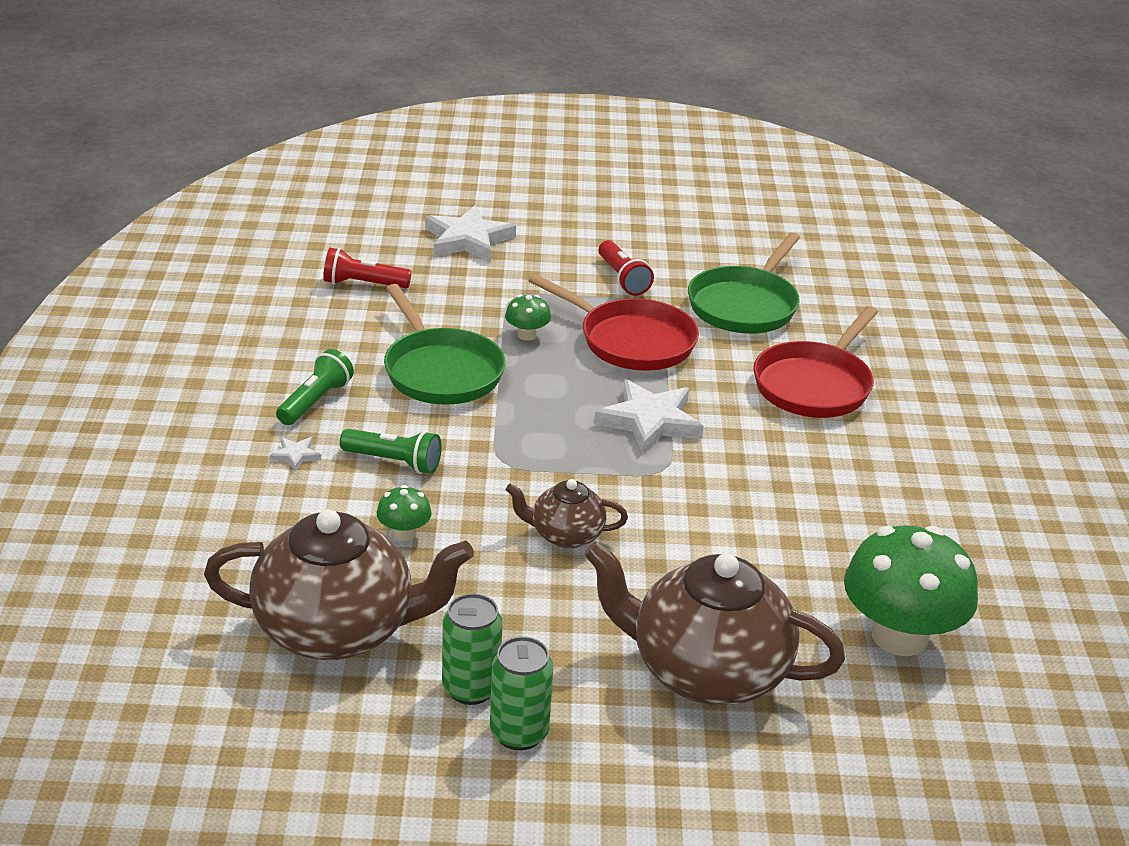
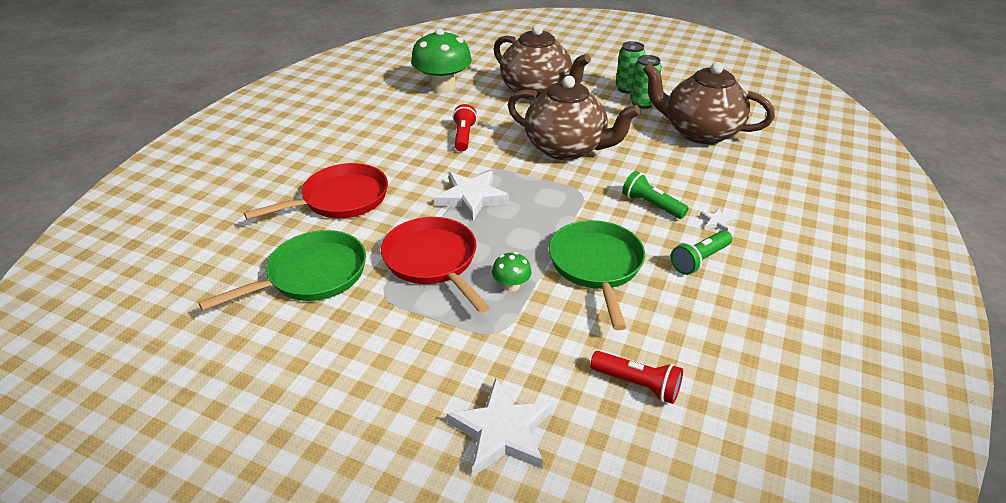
camera: 155 degrees left, 5 degrees up
green mushroom [377,485,432,541] -> none
brown teapot [506,479,628,549] -> brown teapot [508,76,641,160], size x1.99
red flashlight [598,240,654,296] -> red flashlight moved to [453,104,477,152]

